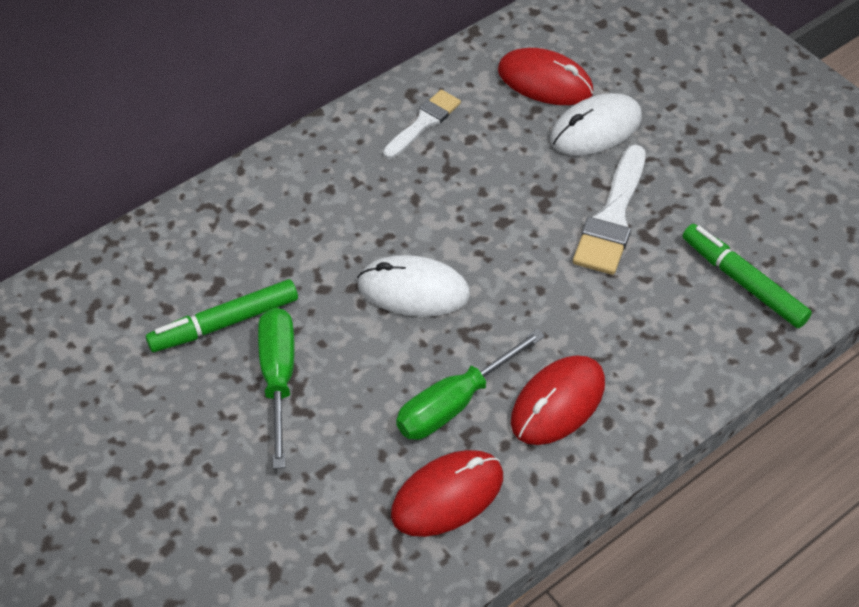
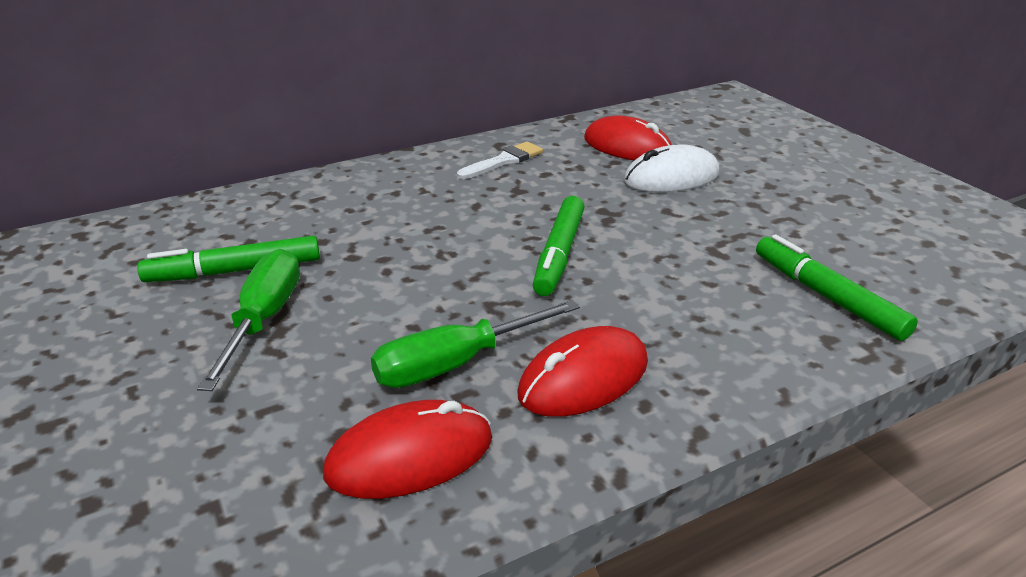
camera: 10 degrees right, 20 degrees down
white mouse [357,255,470,317] -> none
white brush [573,145,646,275] -> none
none -> green marker [533,196,585,296]

